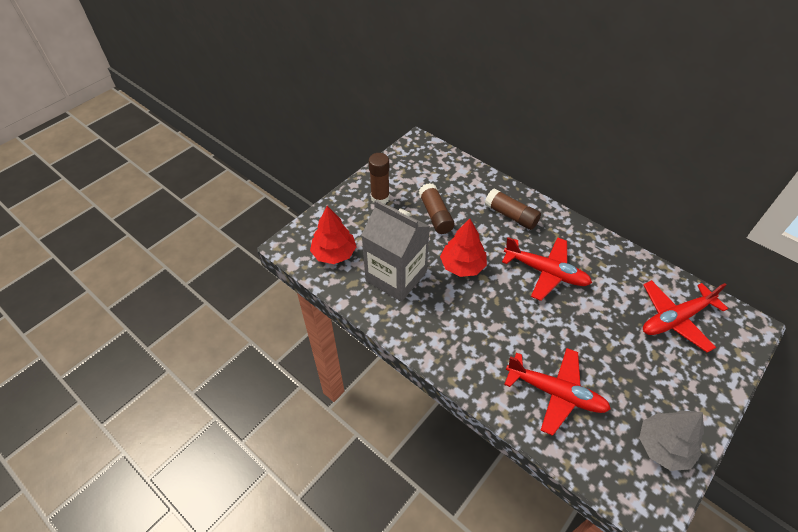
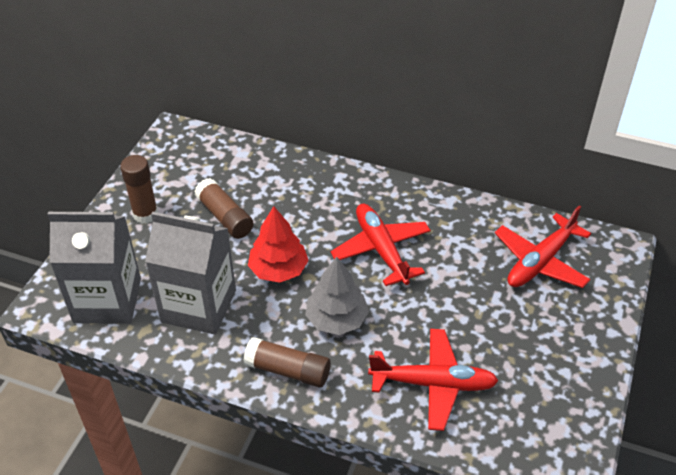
camera: 20 degrees left, 5 degrees down
red tree [310,206,356,264] -> grey carton [47,212,141,324]
brown glue stick [485,188,541,230] -> brown glue stick moved to [243,337,331,388]
red plane [502,237,592,301] -> red plane turned 120 degrees counterclockwise [330,204,431,286]
grey tree [639,411,704,471] -> grey tree moved to [305,257,369,335]

